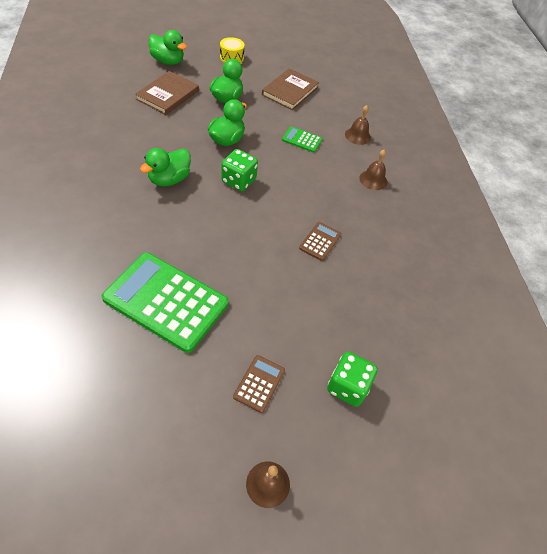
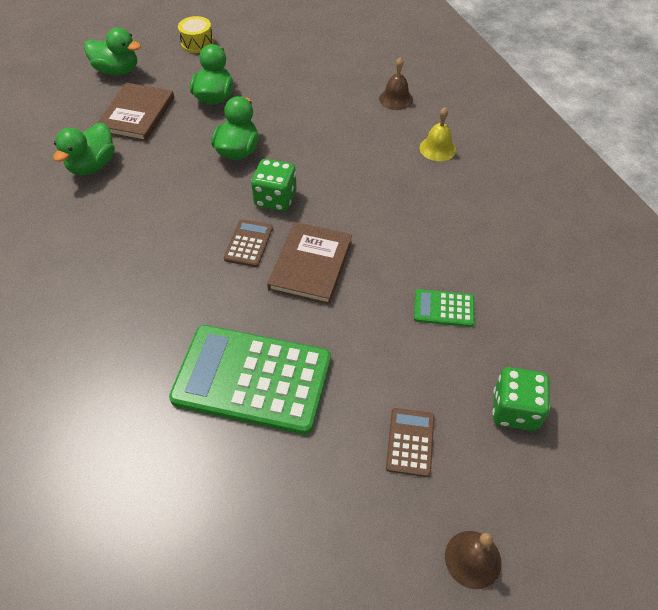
camera: 10 degrees left, 0 degrees up
green duck [140,148,191,186] -> green duck moved to [53,123,115,175]
brown book [262,68,319,110] -> brown book moved to [267,222,352,305]
green calculator [282,126,323,153] -> green calculator moved to [414,289,474,327]
brown calculator [299,222,341,261] -> brown calculator moved to [224,219,273,267]
brown bell [359,150,387,190] -> yellow bell [420,107,456,161]

